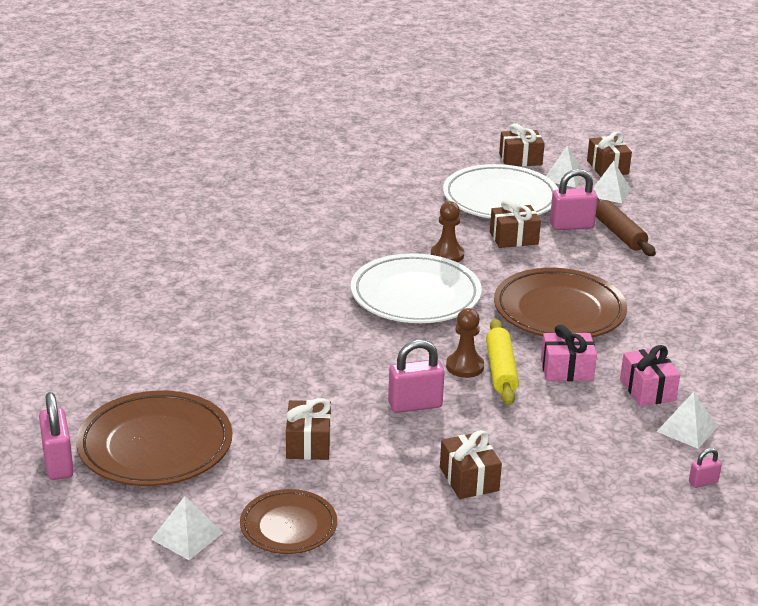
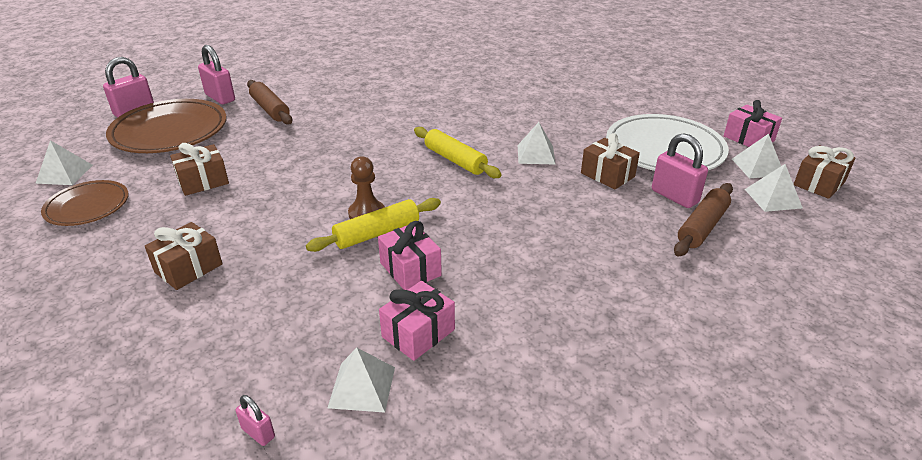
camera: 60 degrees right, 5 degrees up
white plate [351,253,482,323] -> yellow rolling pin [414,127,501,178]
pink padlock [388,340,445,413] -> pink padlock moved to [198,45,235,104]
brown pawn [431,201,464,262] -> white pyramid [518,122,556,165]
brown plate [494,268,627,337] -> none
brown gift [499,123,545,166] -> pink gift [724,100,782,147]
none -> brown rolling pin [247,80,293,125]

